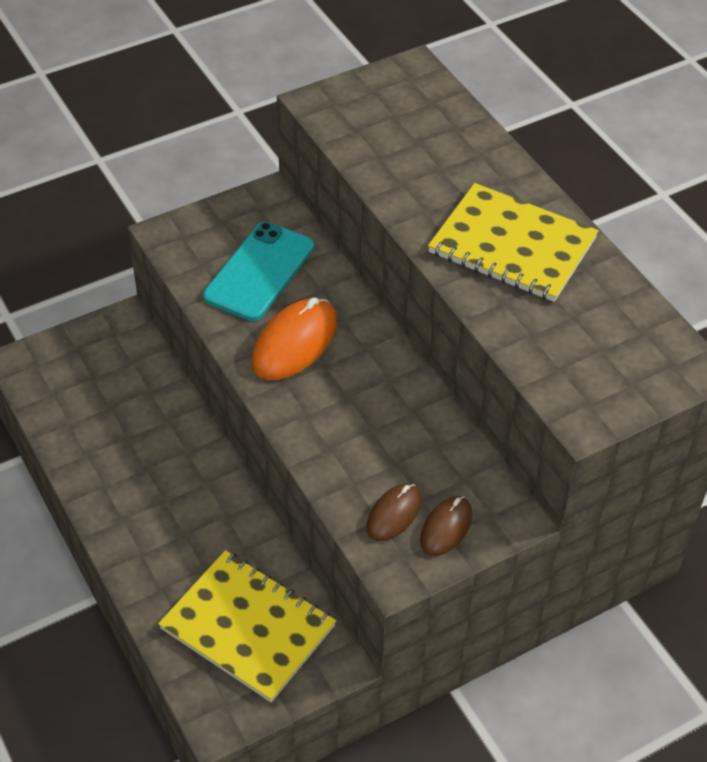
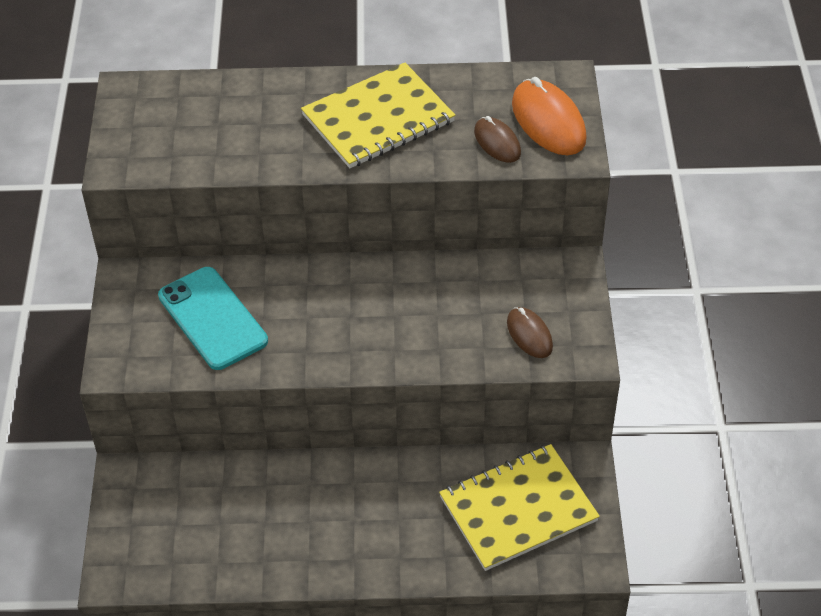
camera: 60 degrees left, 0 degrees up
orange mouse [252,297,337,380] -> orange mouse moved to [512,77,587,155]
brown mouse [420,496,472,556] -> brown mouse moved to [474,116,521,163]

